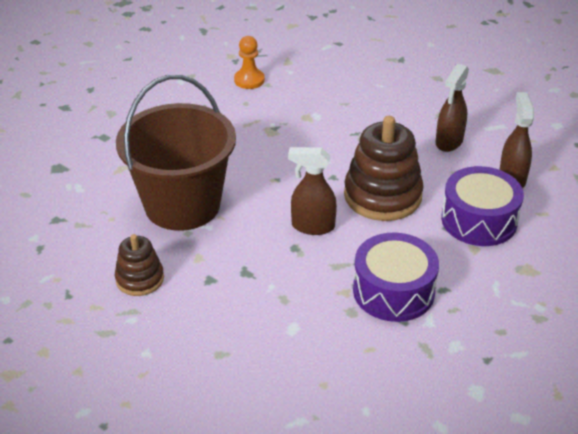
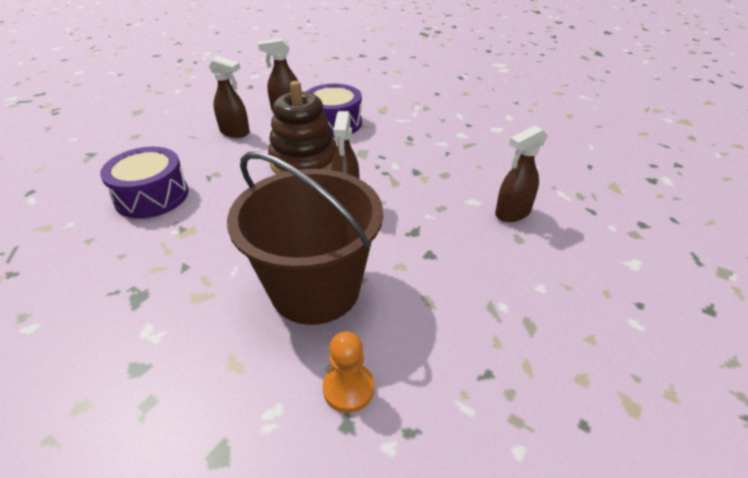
camera: 95 degrees left, 0 degrees up
brown stacking toy [115,234,164,296] -> none
orange pawn [234,36,265,89] -> orange pawn moved to [323,331,374,413]
purple drum [353,232,439,322] -> purple drum moved to [100,147,189,218]
none -> brown spray bottle [495,126,548,222]

